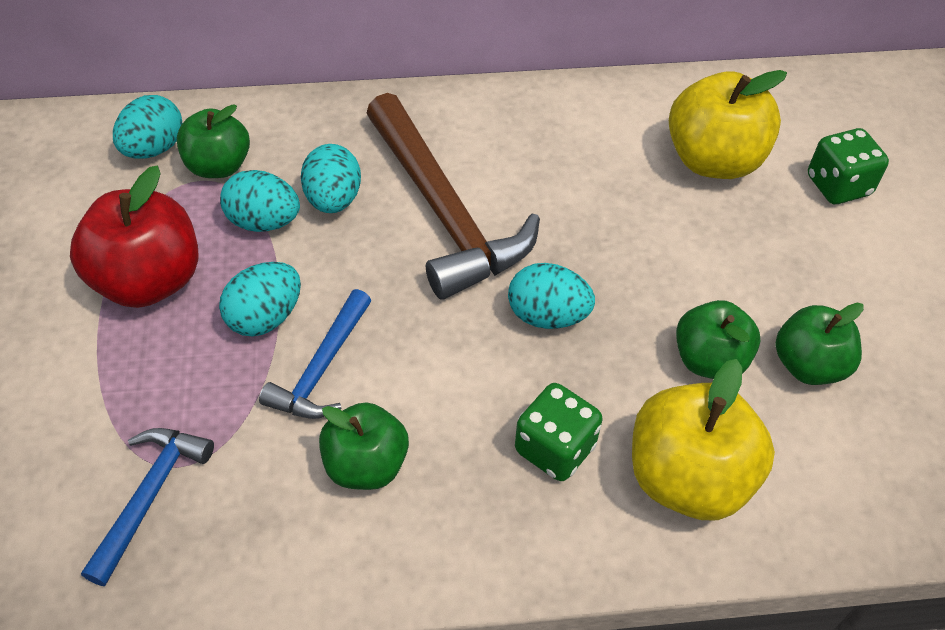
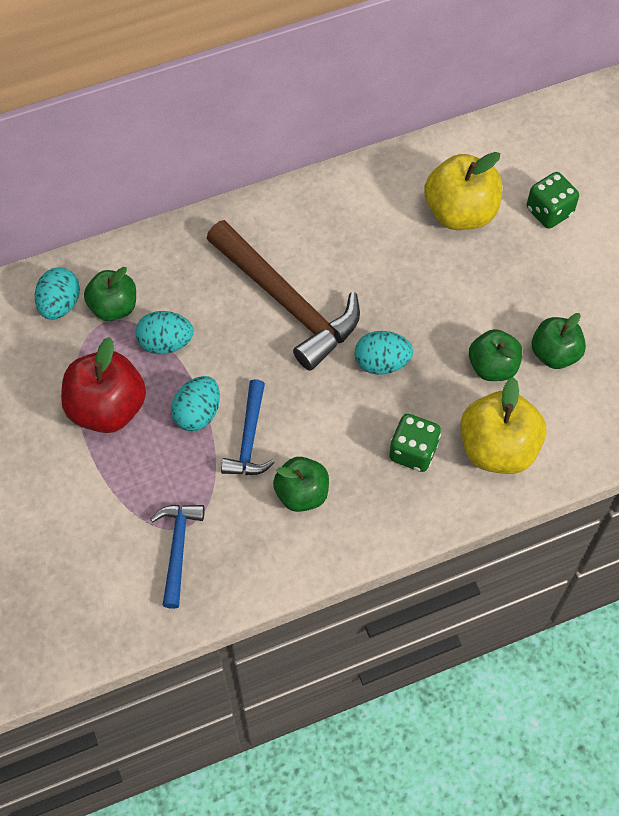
camera: 15 degrees left, 10 degrees up
turquoise egg [301,144,361,213] -> none

